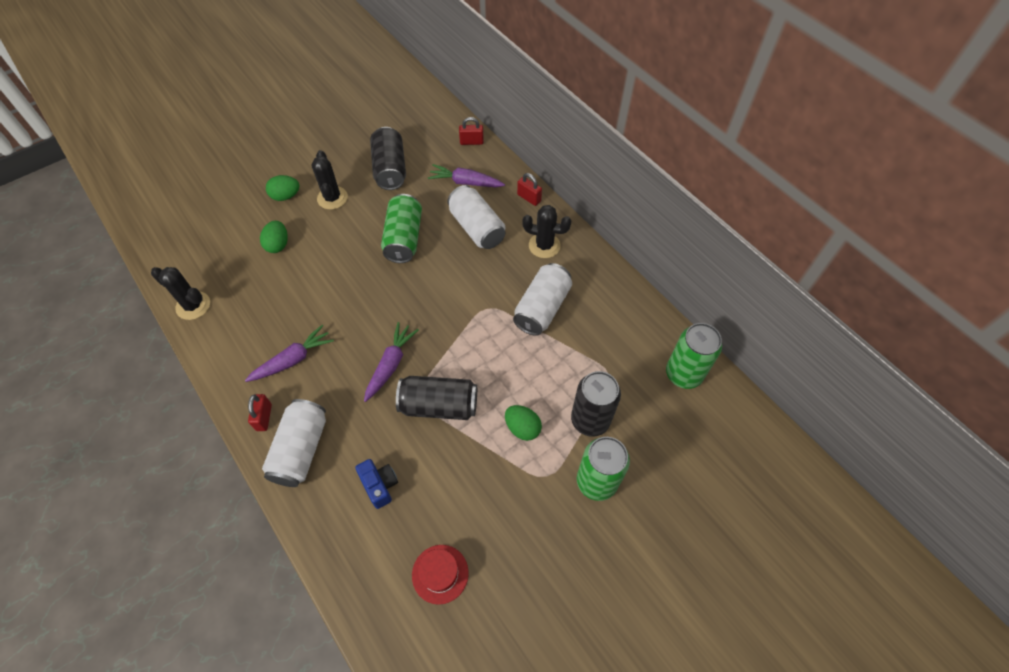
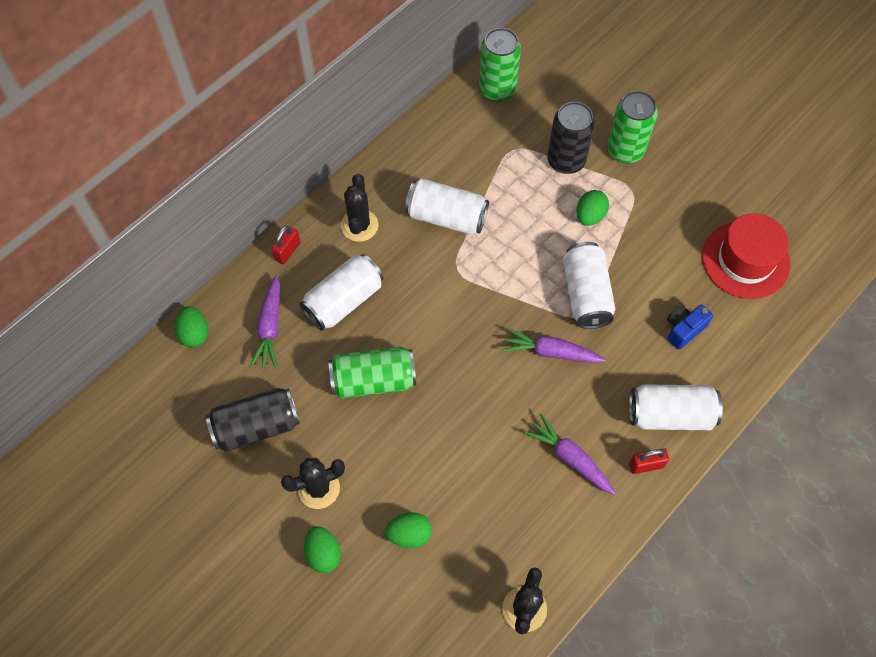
camera: 100 degrees left, 5 degrees up
black can [396,376,477,420] -> white can [563,242,615,329]
red hat [412,545,469,605] -> red hat [702,213,790,299], size x1.69
red padlock [459,117,484,145] -> green egg [175,306,208,348]

